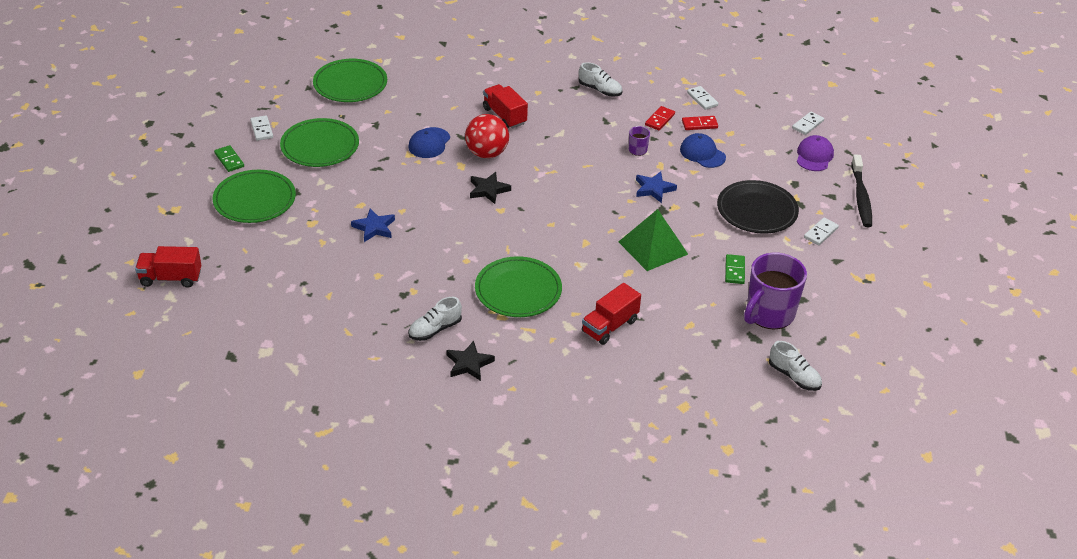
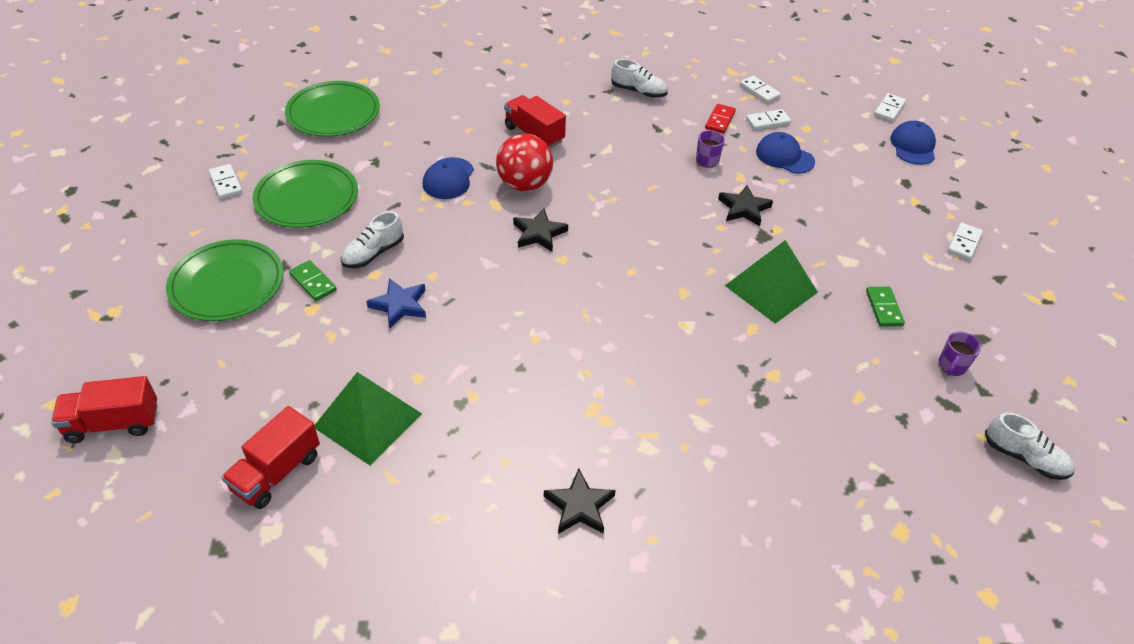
camera: 10 degrees left, 5 degrees up
green domino [214,145,244,172] -> green domino moved to [289,260,337,301]
white shoe [408,297,462,341] -> white shoe moved to [341,211,404,268]
green plate [475,256,562,317] -> none
red truck [582,283,641,345] -> red truck moved to [222,406,320,509]
blue star [636,171,677,203] -> black star [718,185,773,226]
red domino [682,116,718,130] -> white domino [746,109,791,130]
black plate [717,180,799,234] -> none
purple mug [744,253,807,330] -> purple mug [939,331,981,376], size x0.44
purple cap [797,135,834,171] -> blue cap [890,121,936,165]
black toothbrush [851,155,872,227] -> none
none -> green pyramid [314,372,422,465]

